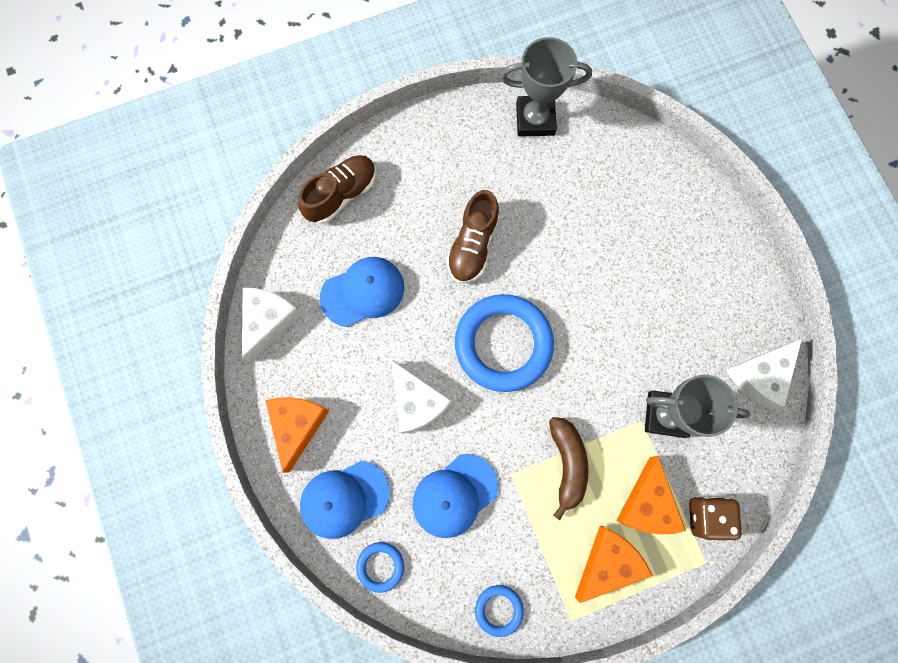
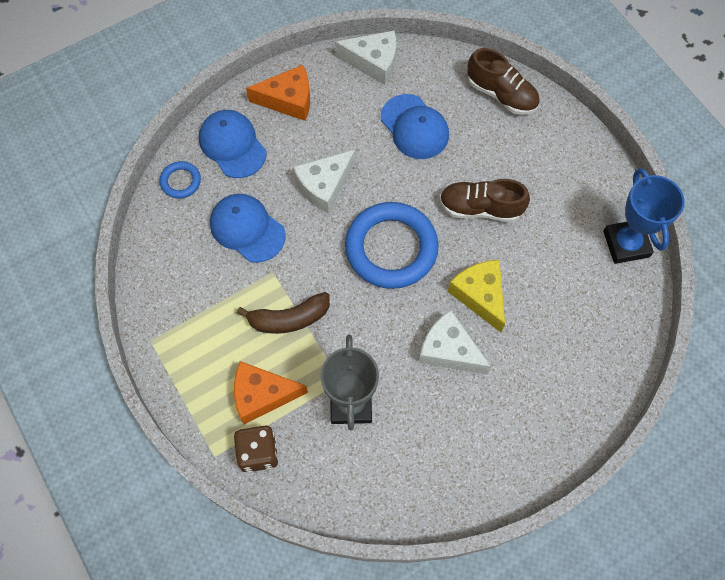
camera: 80 degrees right, 10 degrees down
blue ring [475,585,524,637] -> none
grey trophy [501,37,592,136] -> blue trophy [603,168,685,264]
orange cheese [575,525,653,603] -> none
white cheese [726,339,802,409] -> white cheese moved to [419,310,491,374]
none -> yellow cheese [447,260,505,332]

